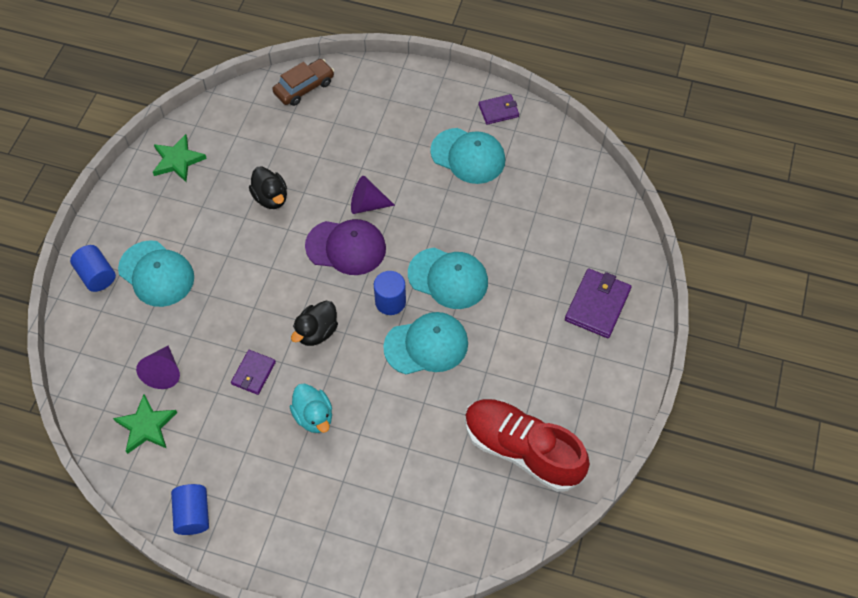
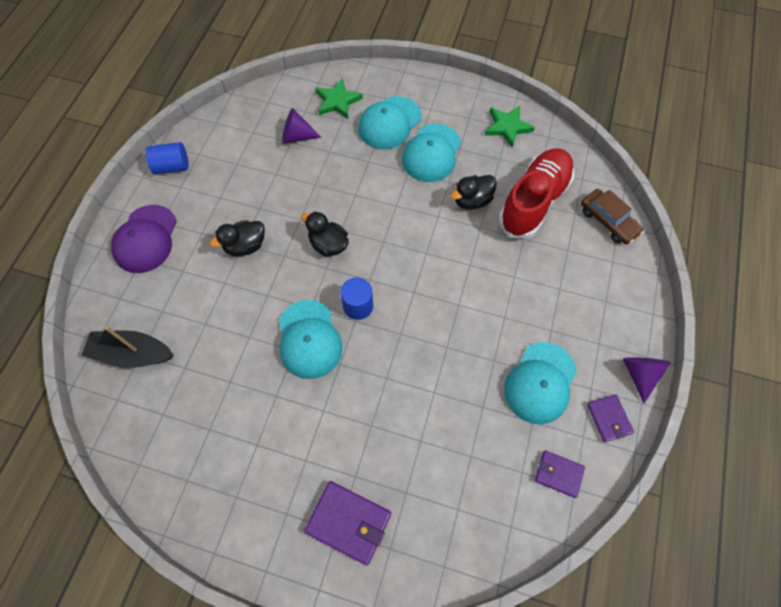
camera: 90 degrees right, 5 degrees up
blue cylinder [70,245,116,292] -> none
green star [113,394,177,454] -> green star moved to [315,78,363,119]
purple wallet [231,350,276,395] -> purple wallet moved to [535,450,585,498]
turquoise duck [290,384,332,433] -> black duck [210,220,265,256]
purple cap [305,219,386,275] -> purple cap moved to [111,205,177,273]
purple cone [351,176,395,214] -> purple cone moved to [623,357,670,403]
turquoise cap [408,248,488,309] -> turquoise cap moved to [402,124,461,182]
red shoe [465,399,590,492] -> red shoe moved to [498,148,574,239]
none -> black boat [81,326,173,368]

